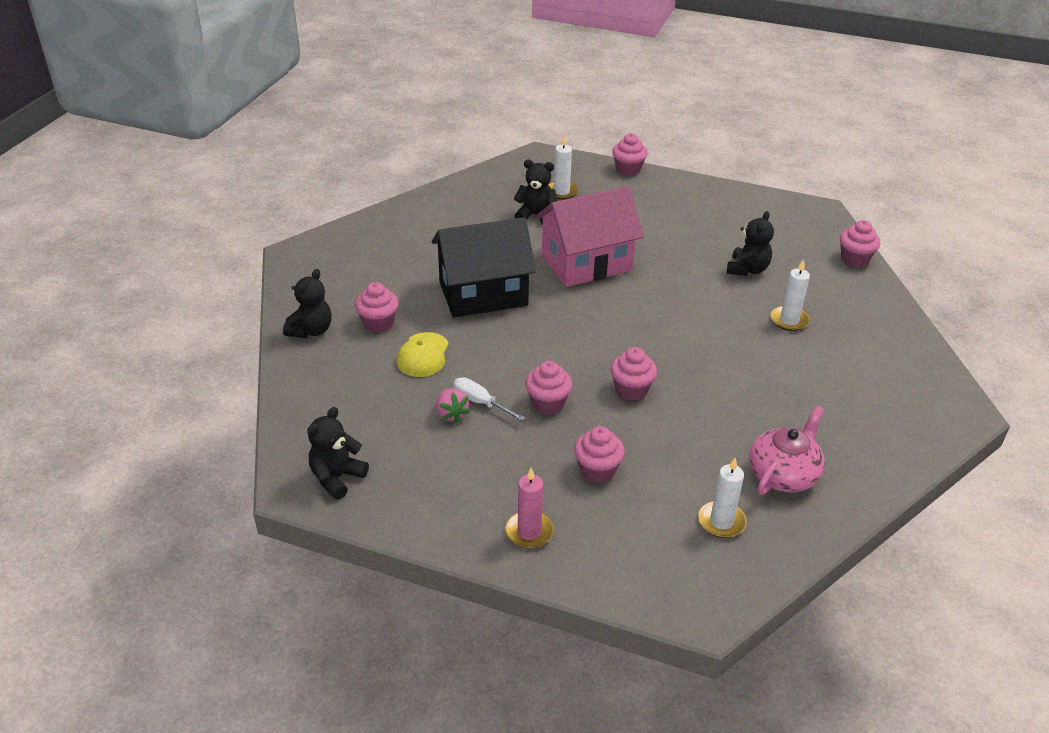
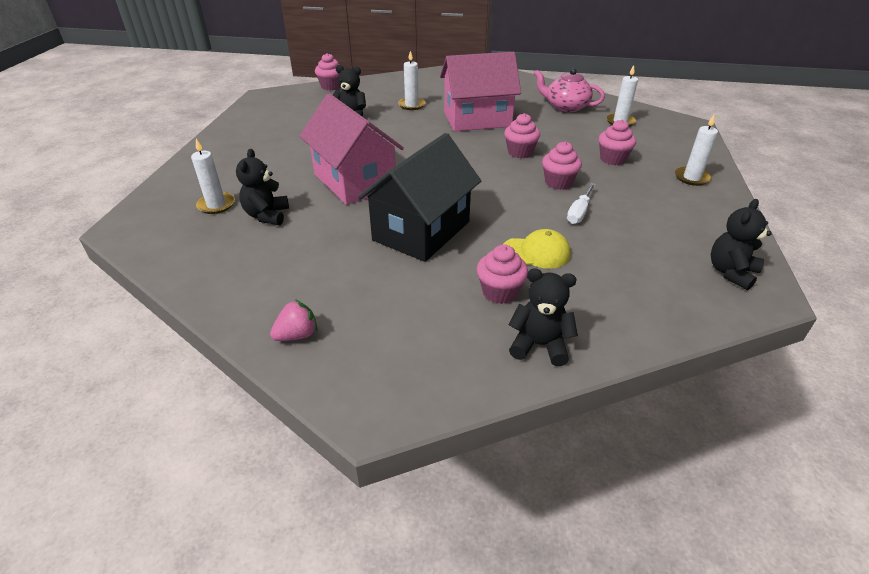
camera: 100 degrees left, 0 degrees up
black teddy bear [307,407,369,500] -> black teddy bear turned 105 degrees clockwise [711,199,772,290]
black house [432,217,536,318] -> black house turned 60 degrees clockwise [358,133,481,262]
pink strawberry [436,388,470,423] -> pink strawberry moved to [270,299,318,341]
pink candle [505,468,554,549] -> white candle [675,115,718,186]
pink cupcake [612,133,648,176] -> none
none -> pink house [440,52,521,131]

